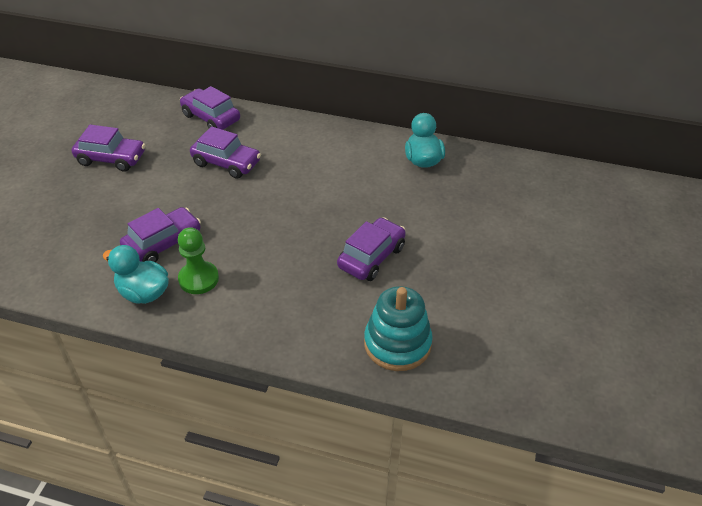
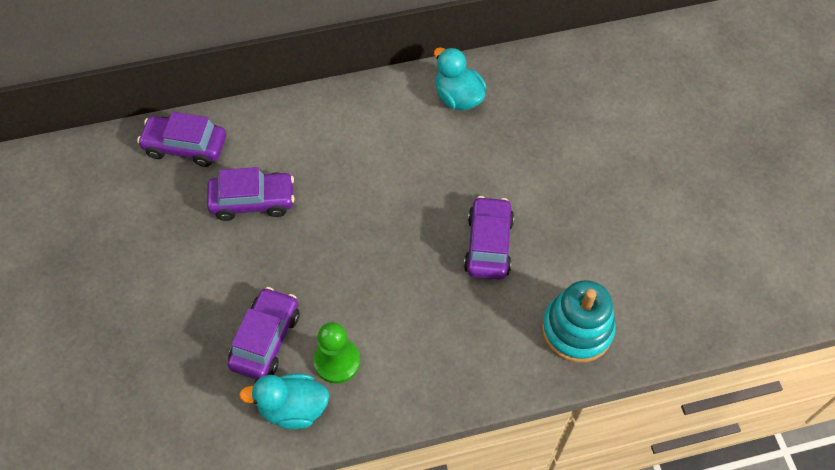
camera: 30 degrees left, 15 degrees up
purple car [72,125,145,172] -> none

